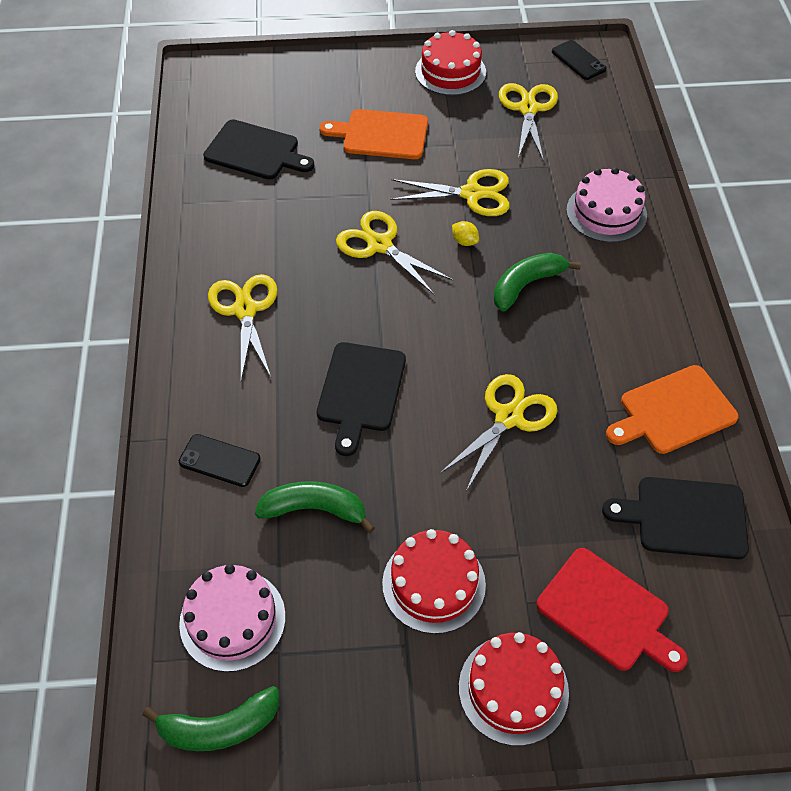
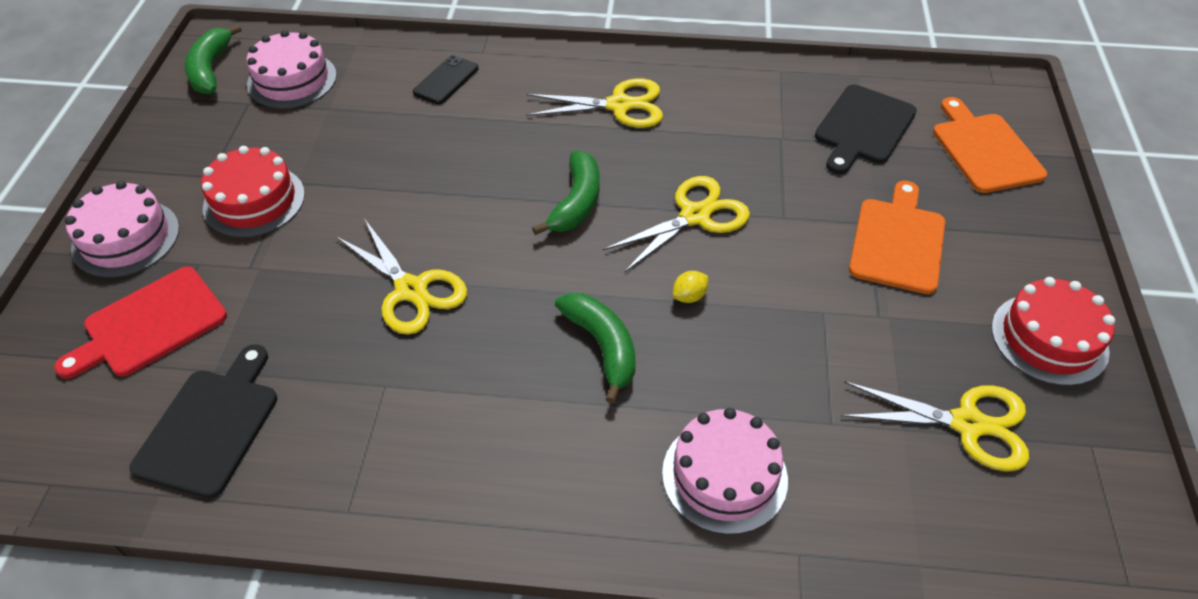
camera: 100 degrees right, 5 degrees down
green banana [255,481,375,533] -> green banana moved to [532,151,600,235]
black cutting board [317,342,406,456] -> none
yellow scissors [390,169,510,216] -> none
red cake [459,632,569,746] -> pink cake [65,181,179,277]
black phone [552,40,607,80] -> none
orange cutting board [606,365,739,454] -> orange cutting board moved to [933,97,1047,193]

